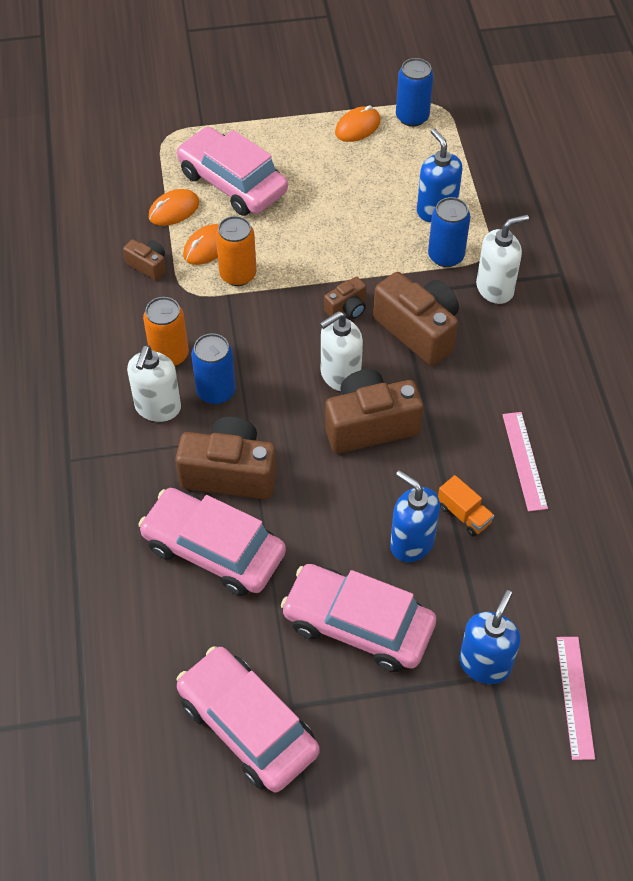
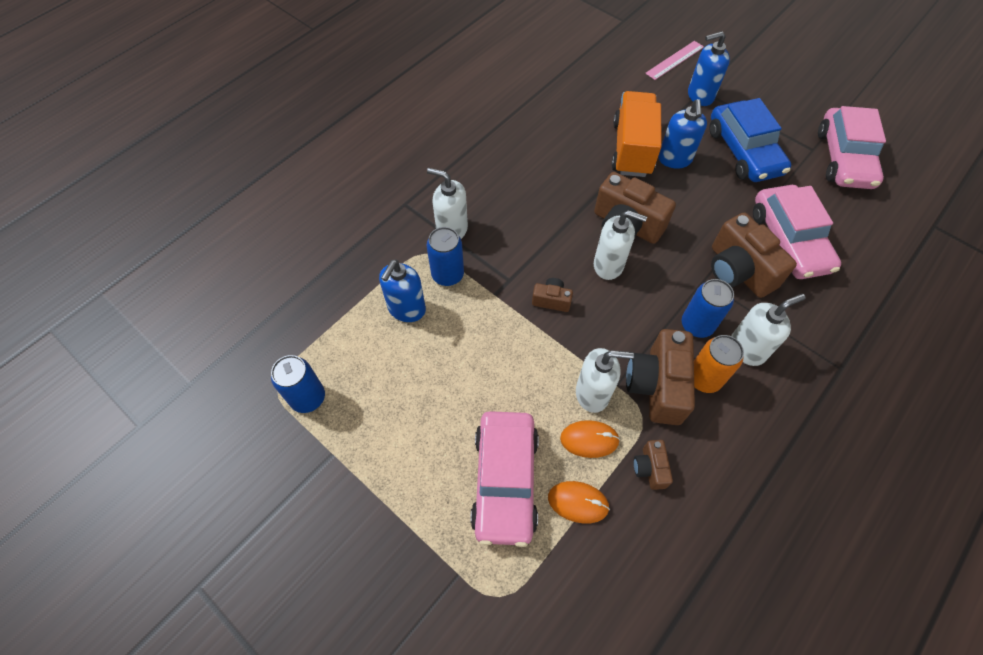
camera: 130 degrees left, 5 degrees up
orange can [216,216,257,286] -> white soap dispenser [576,348,634,413]
pink car [281,564,436,672] -> blue car [709,98,791,182]
orange mouse [335,105,381,142] -> none
brown camera [373,272,459,366] -> brown camera moved to [626,329,695,425]
orange truck [438,475,494,536] -> orange truck [611,91,662,177], size x2.22
pink ruler [502,412,548,512] -> none

